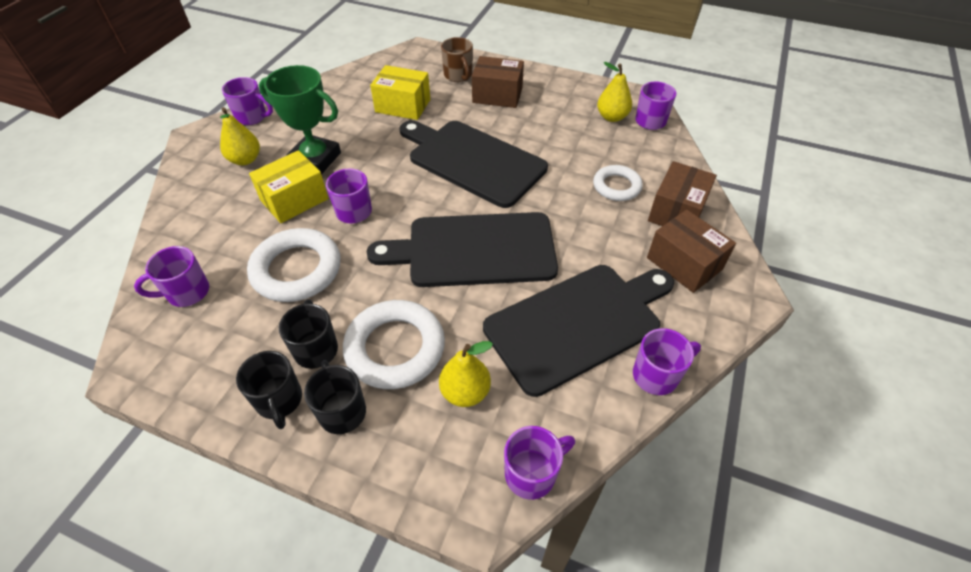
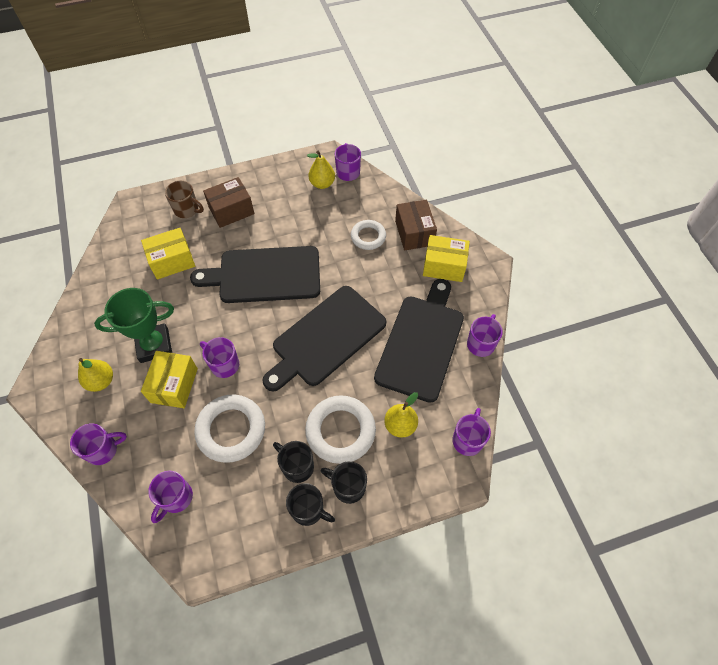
camera: 40 degrees left, 10 degrees up
purple mug [222,77,273,125] -> purple mug moved to [70,423,127,465]
brown box [647,210,736,293] -> yellow box [423,235,470,282]

